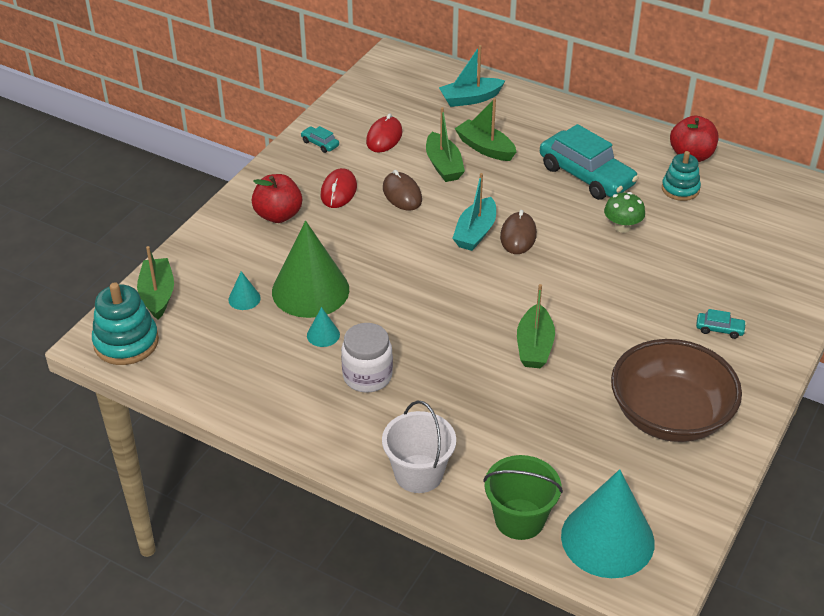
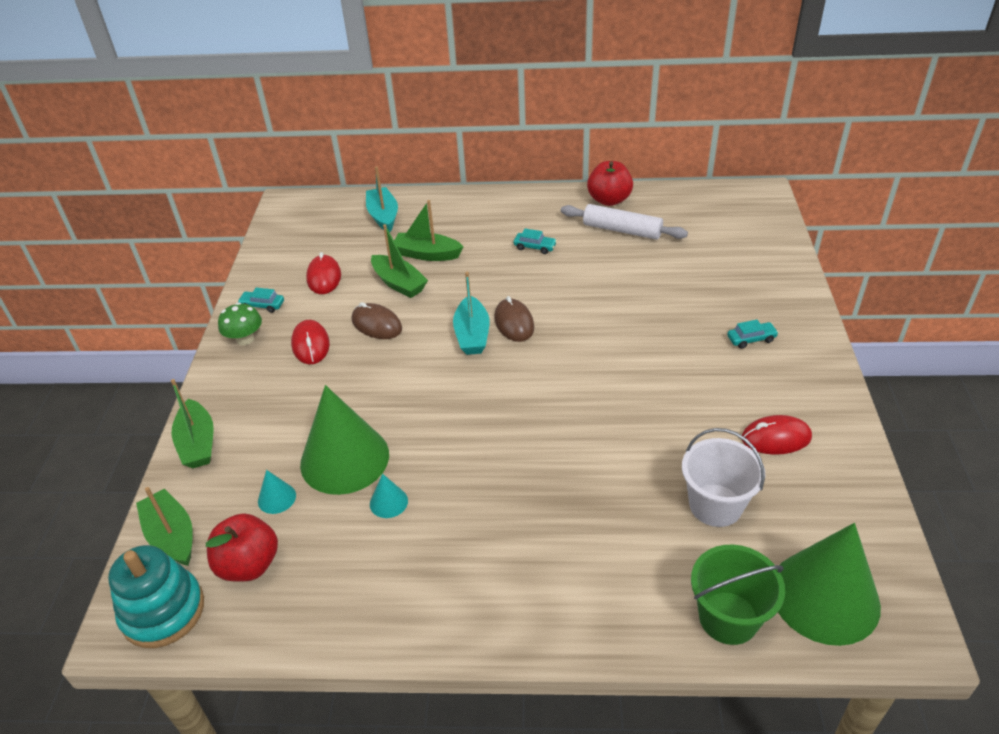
camera: 25 degrees left, 0 degrees up
red apple [252,174,302,223] -> red apple moved to [206,513,278,581]
white jar [341,323,393,393] -> none
white bucket [382,401,456,493] -> white bucket moved to [682,428,765,527]
turquoise boat [439,45,505,107] -> turquoise boat turned 120 degrees clockwise [366,166,398,232]
green boat [517,284,555,368] -> green boat moved to [171,379,214,468]
turquoise car [540,124,638,200] -> turquoise car [514,229,557,254], size x0.41
turquoise cone [561,469,655,578] -> green cone [778,523,881,646]
green mushroom [604,192,645,233] -> green mushroom moved to [218,302,262,345]
brown bowl [611,339,742,442] -> red mouse [742,415,812,455]
turquoise stacking toy [662,151,701,201] -> white rolling pin [561,204,688,240]

